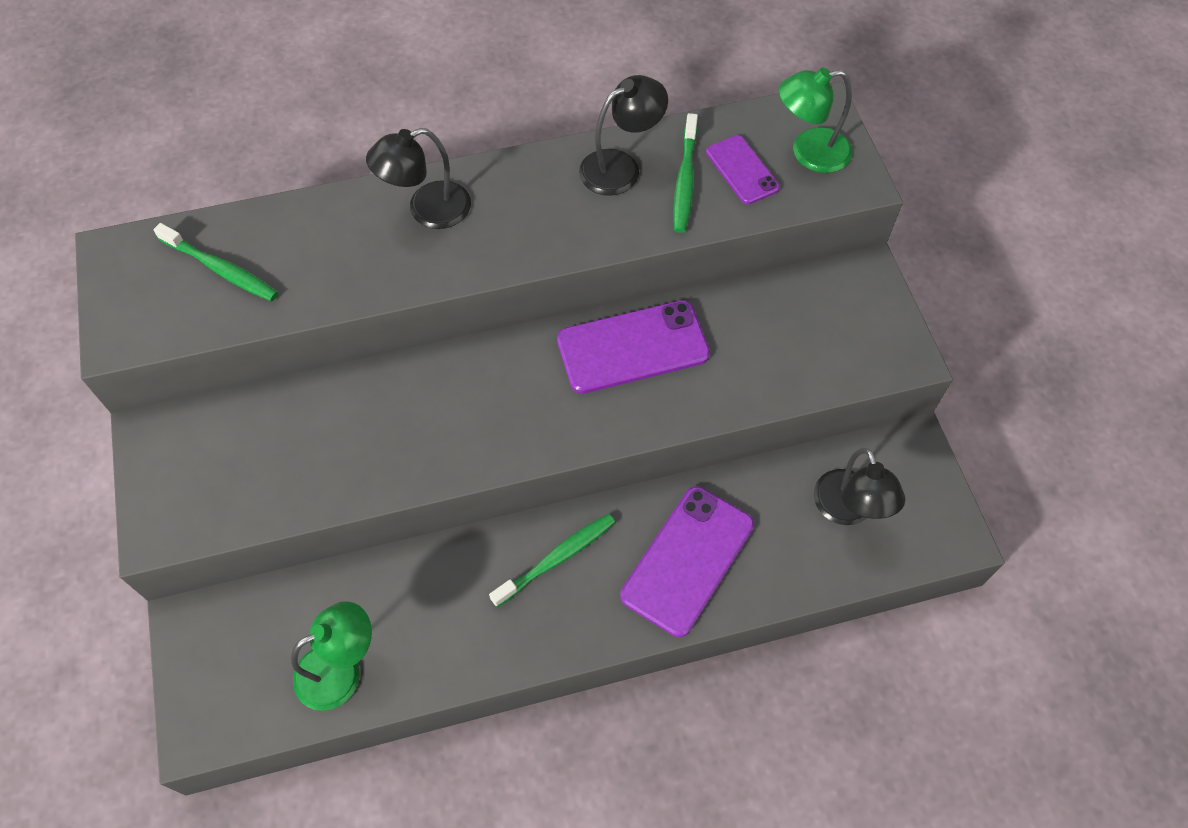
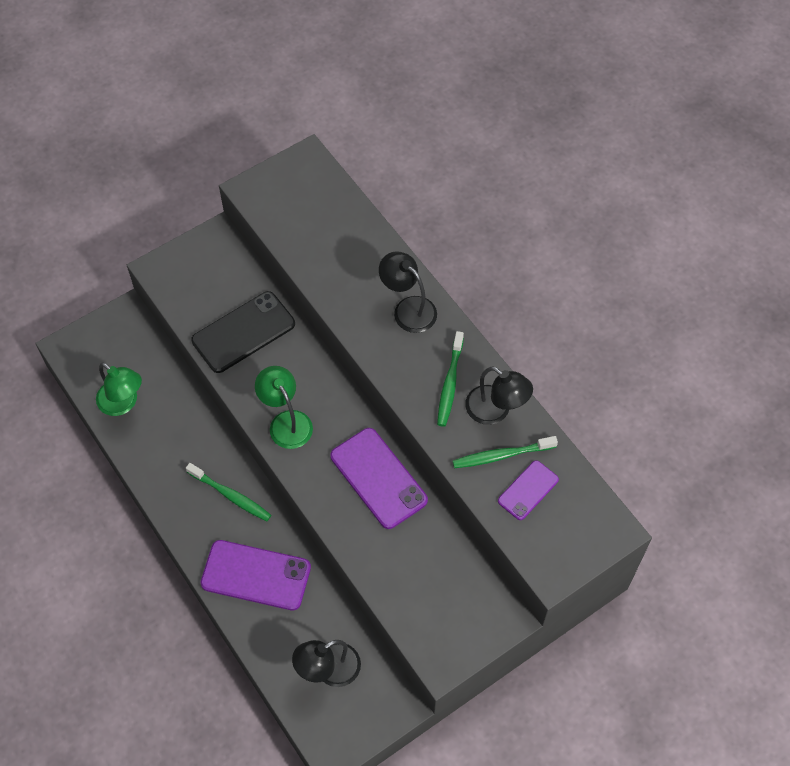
camera: 70 degrees right, 0 degrees up
green toothbrush [153,223,278,301] -> green toothbrush moved to [437,331,464,427]
green lamp [779,68,853,173] -> green lamp moved to [255,366,313,449]
none -> black phone [191,291,295,373]

